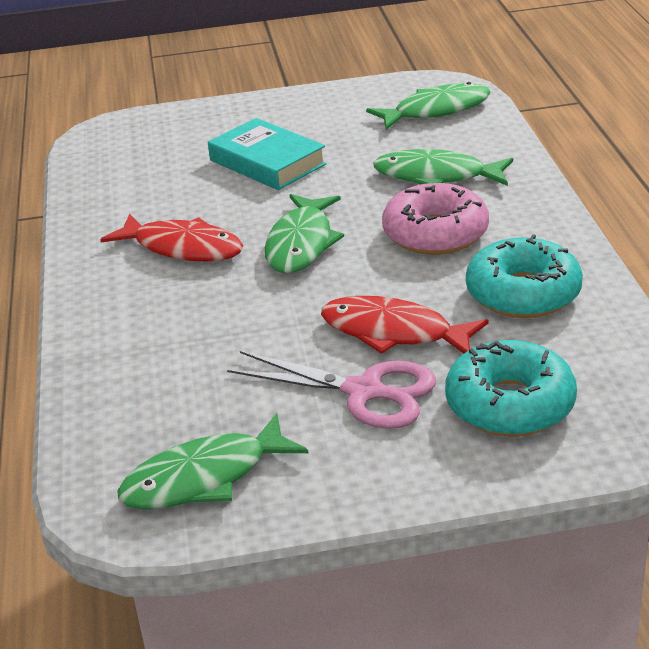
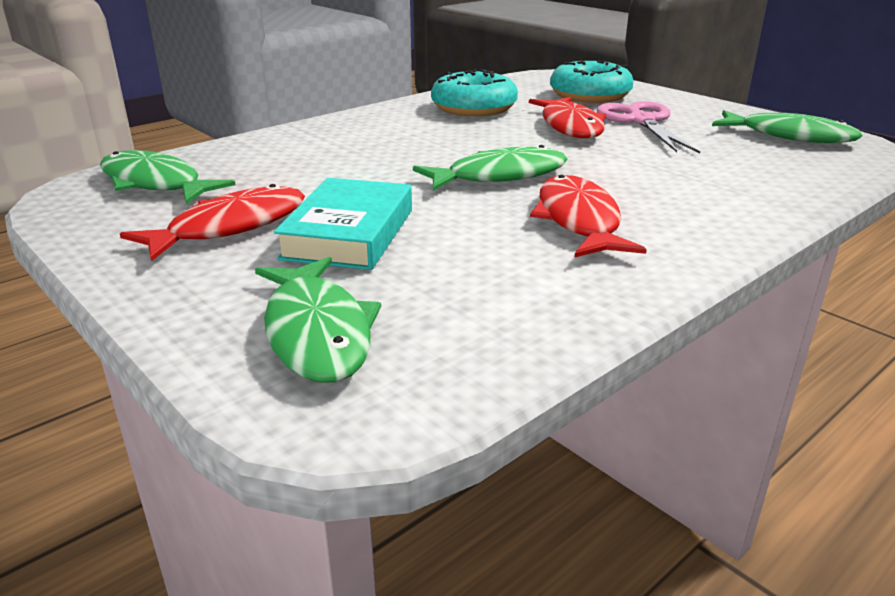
camera: 125 degrees left, 5 degrees down
green fish [373,149,513,186] -> green fish moved to [255,257,381,383]
pink donut [382,183,489,255] -> none
none -> red fish [120,184,305,261]

